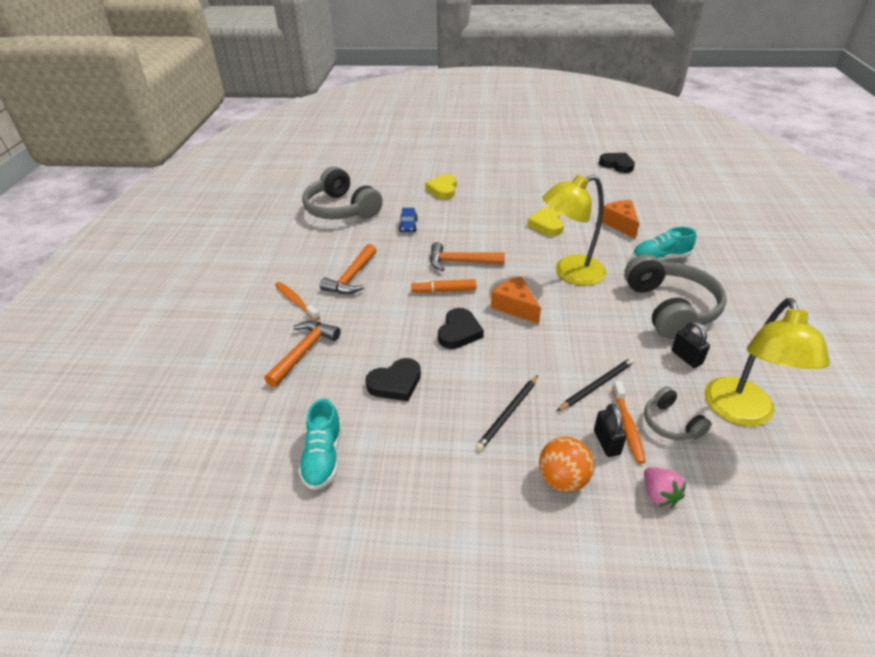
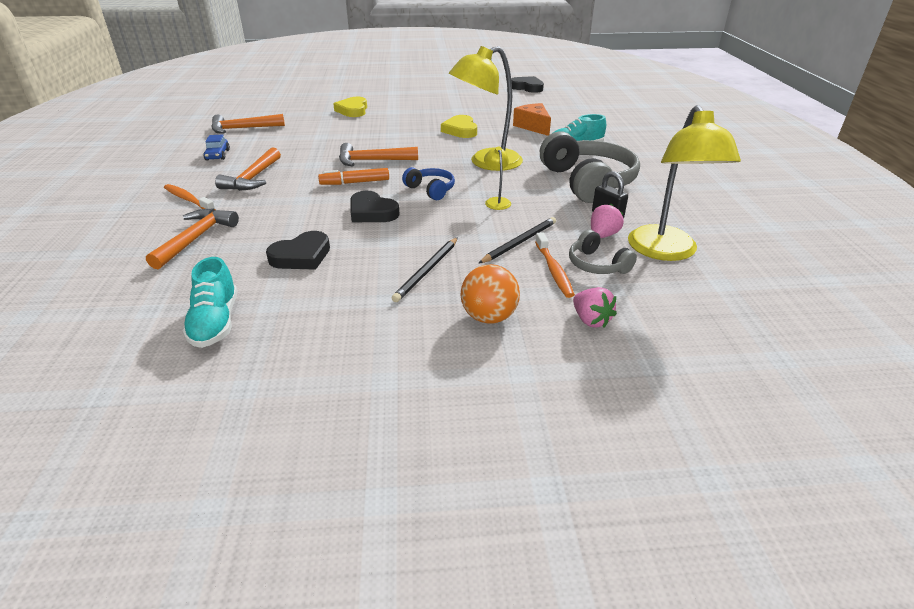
camera: 10 degrees left, 5 degrees down
grey headphones [302,166,383,219] -> orange hammer [211,114,285,133]
blue car [399,208,418,232] -> blue car moved to [203,135,230,161]
black heart [438,308,484,349] -> black heart turned 120 degrees clockwise [350,191,400,222]
orange cheese [491,276,541,324] -> blue headphones [402,167,455,200]
black padlock [594,404,627,457] -> none
none -> yellow lamp [484,146,511,210]
none -> pink strawberry [591,204,624,238]

